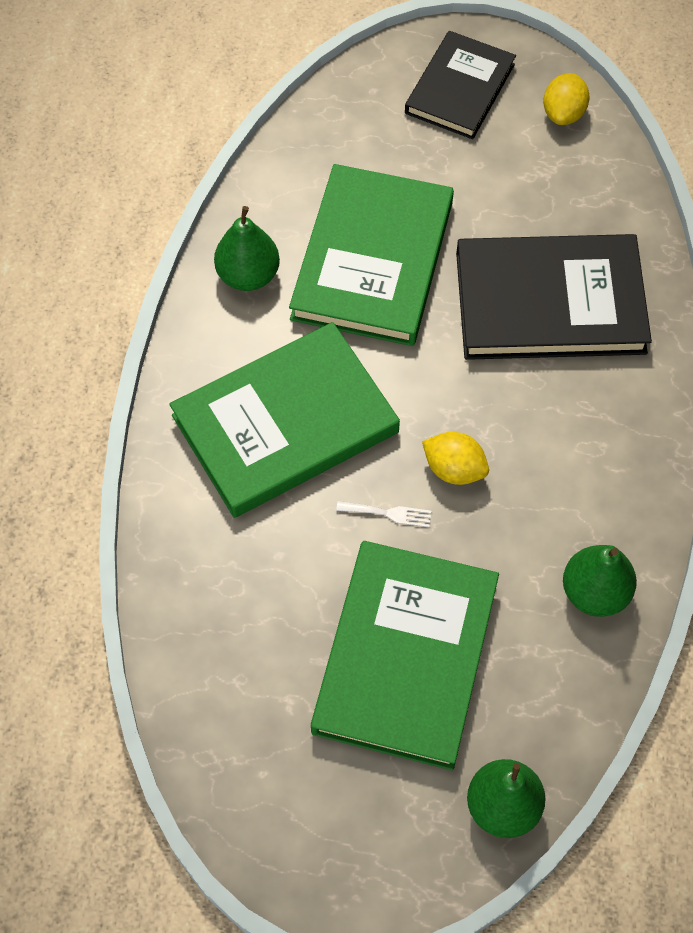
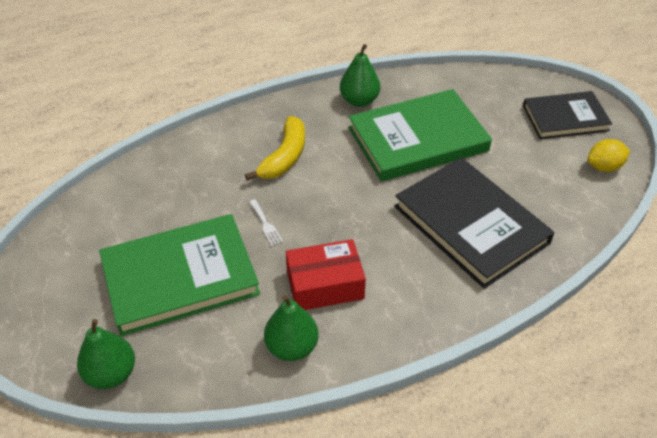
camera: 55 degrees right, 15 degrees down
green book [169,322,400,518] -> yellow banana [245,116,305,181]
yellow lemon [422,432,489,485] -> none
none -> red box [286,239,366,310]

